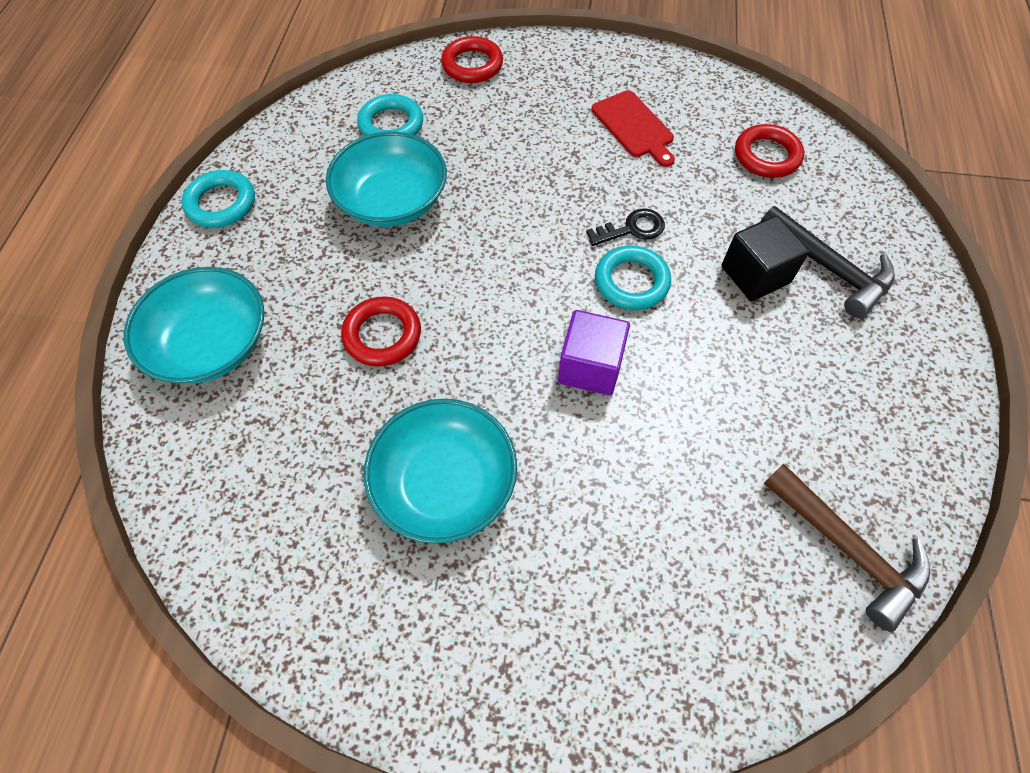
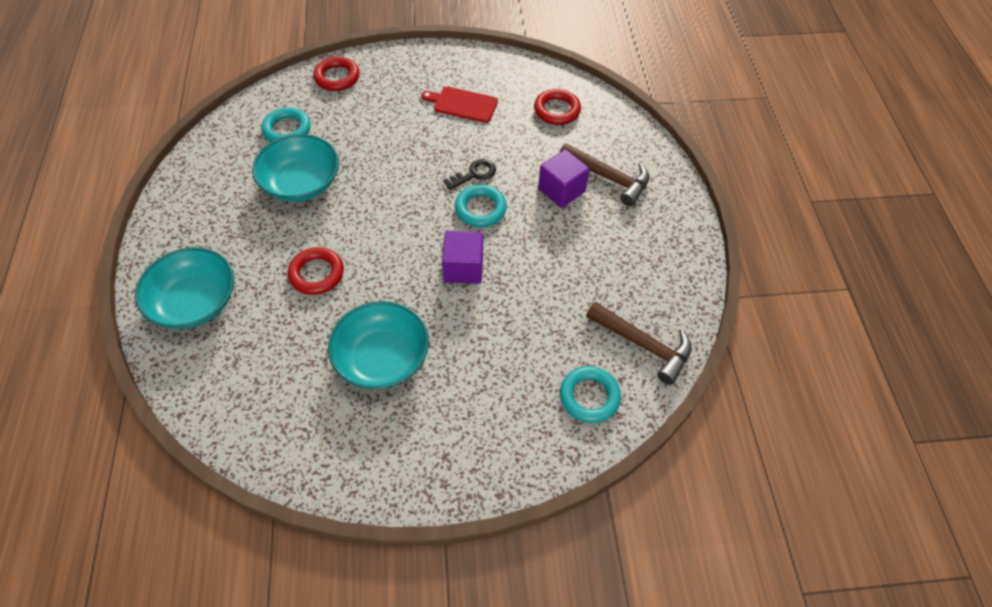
camera: 15 degrees left, 5 degrees down
turquoise ring [182,170,255,228] -> turquoise ring moved to [560,366,621,423]
red cutting board [592,90,675,167] -> red cutting board turned 150 degrees clockwise [421,87,498,123]
black cube [721,215,810,301] -> purple cube [538,149,590,208]
black hammer [760,206,895,318] -> brown hammer [559,143,649,206]

